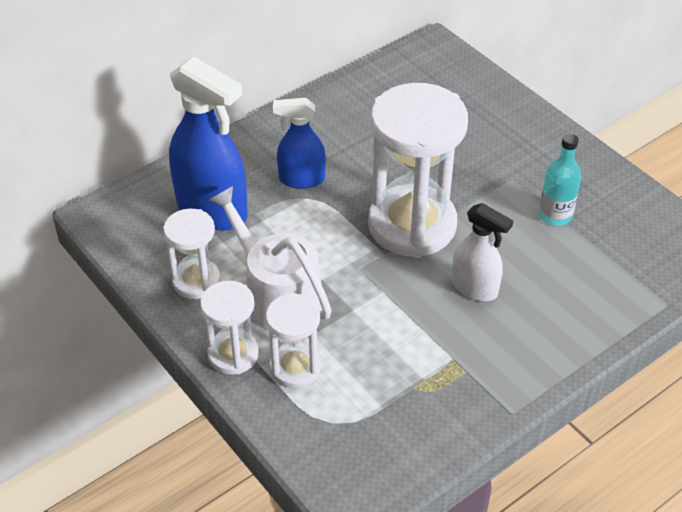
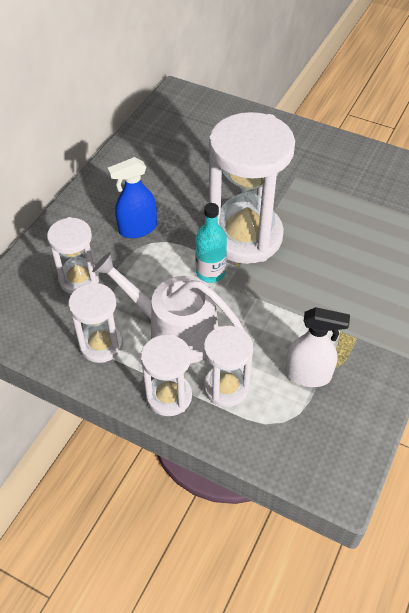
camera: 25 degrees left, 5 degrees up
blue spray bottle [169,57,248,231] -> white hourglass [47,217,100,294]
white spray bottle [452,203,513,301] -> white spray bottle moved to [285,307,350,387]
turquoise bottle [539,134,581,226] -> turquoise bottle moved to [195,203,227,283]

